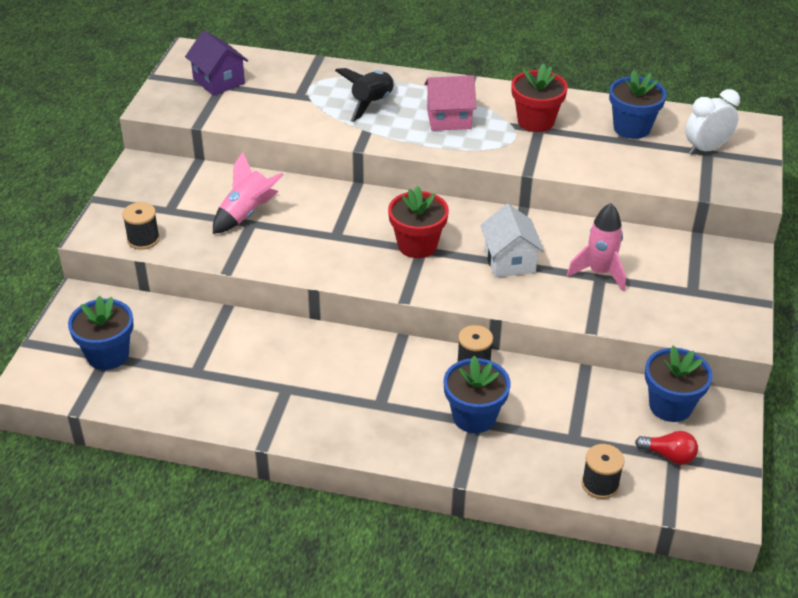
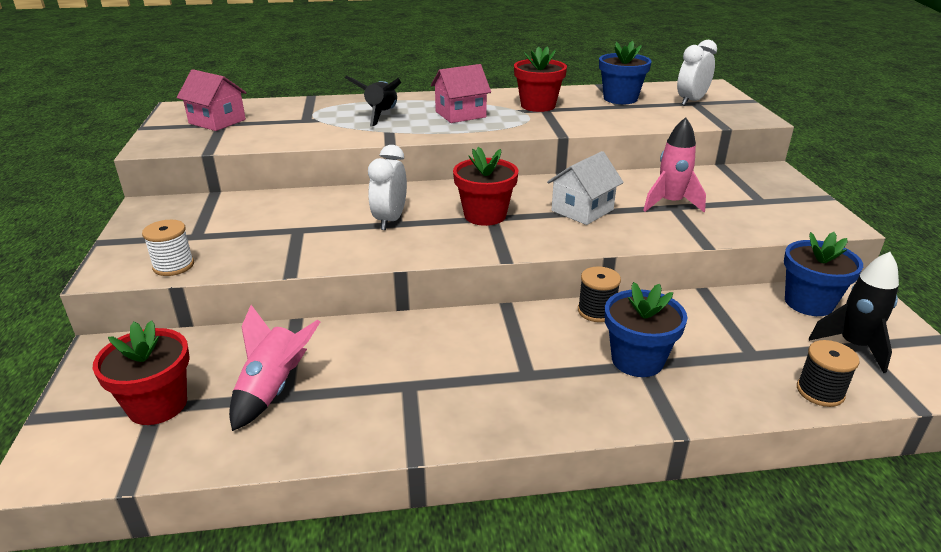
camera: 20 degrees left, 10 degrees down
blue flower pot [68,296,134,370] -> red flower pot [93,320,190,425]
black spool [122,202,160,250] -> white spool [142,220,194,276]
purple house [185,31,248,96] -> pink house [177,69,247,131]
pink rocket [213,152,284,234] -> pink rocket moved to [229,305,320,431]
white house [480,204,544,277] -> white house turned 75 degrees clockwise [547,151,624,225]
red light bulb [635,431,698,465] -> black rocket [809,252,899,373]
none -> white clock [368,145,407,230]

